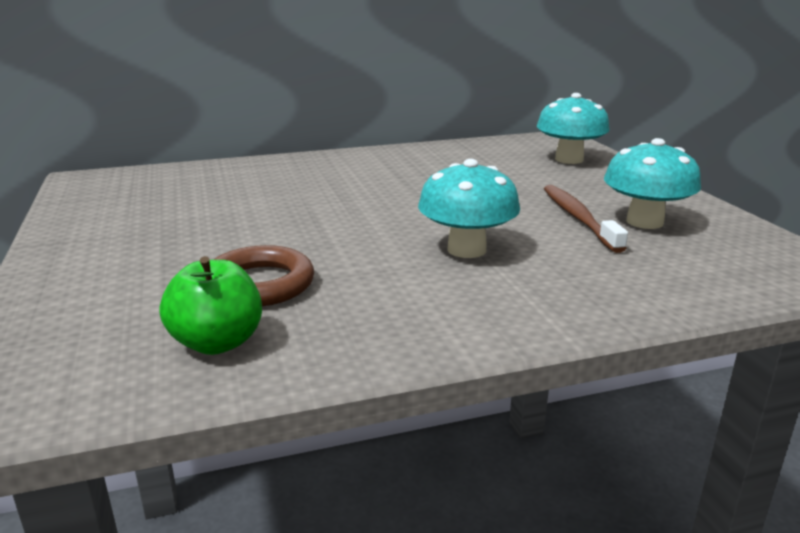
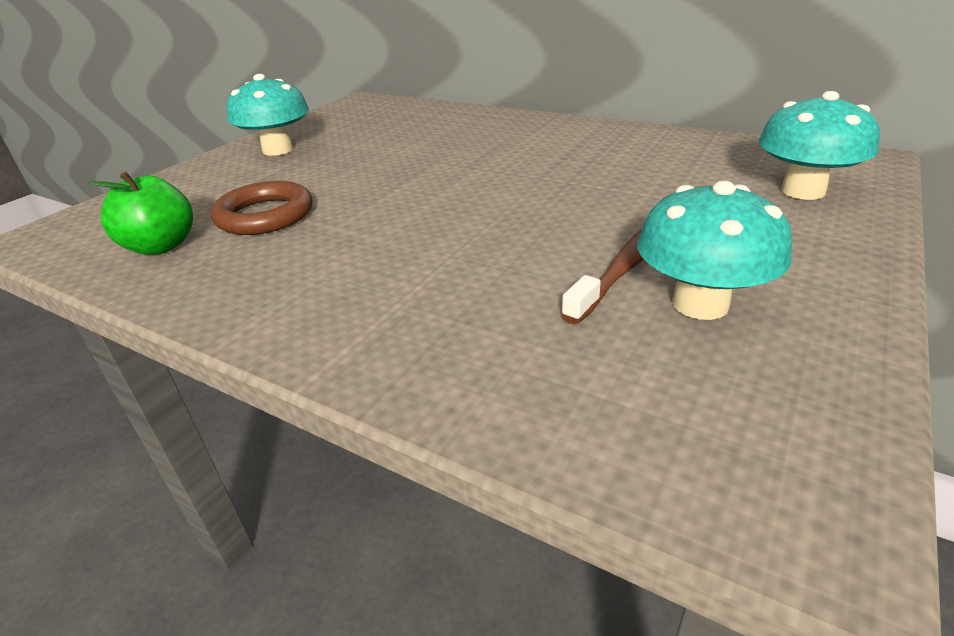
camera: 50 degrees right, 10 degrees up
turquoise mushroom [418,159,520,258] -> turquoise mushroom moved to [227,74,309,156]

